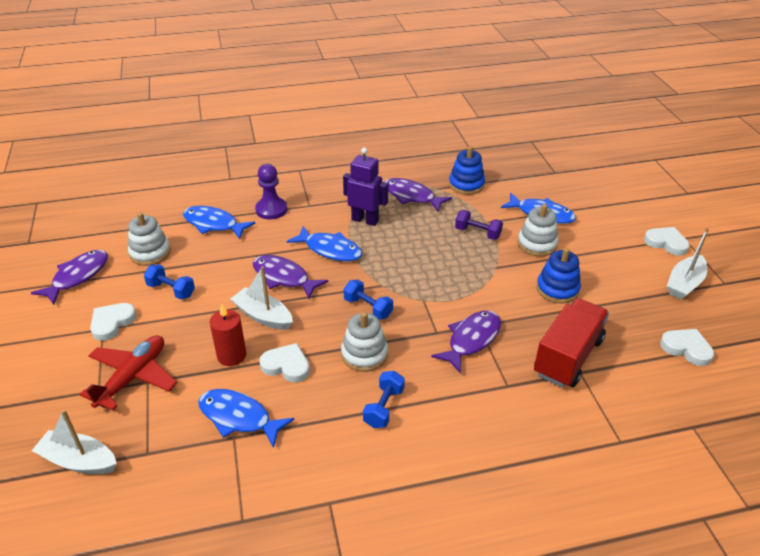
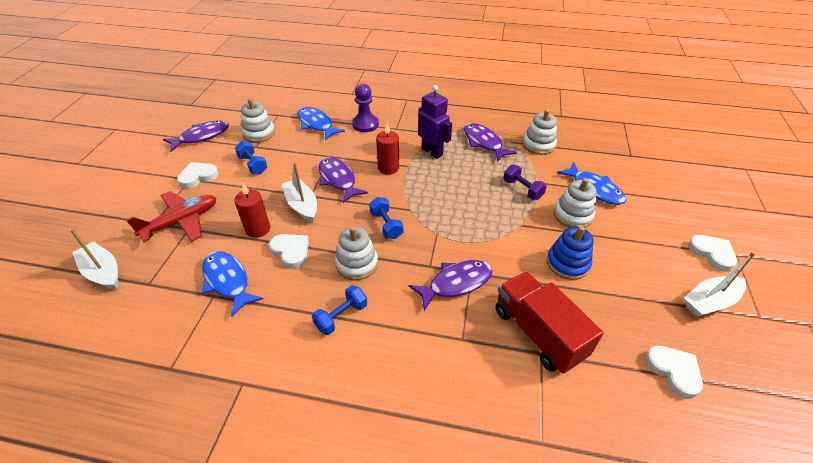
camera: 25 degrees right, 5 degrees up
blue fish [287,226,362,261] -> red candle [376,124,399,175]
blue stacking toy [449,146,485,195] -> white stacking toy [522,109,557,155]
red truck [534,298,609,388] -> red truck turned 90 degrees counterclockwise [495,272,603,373]

